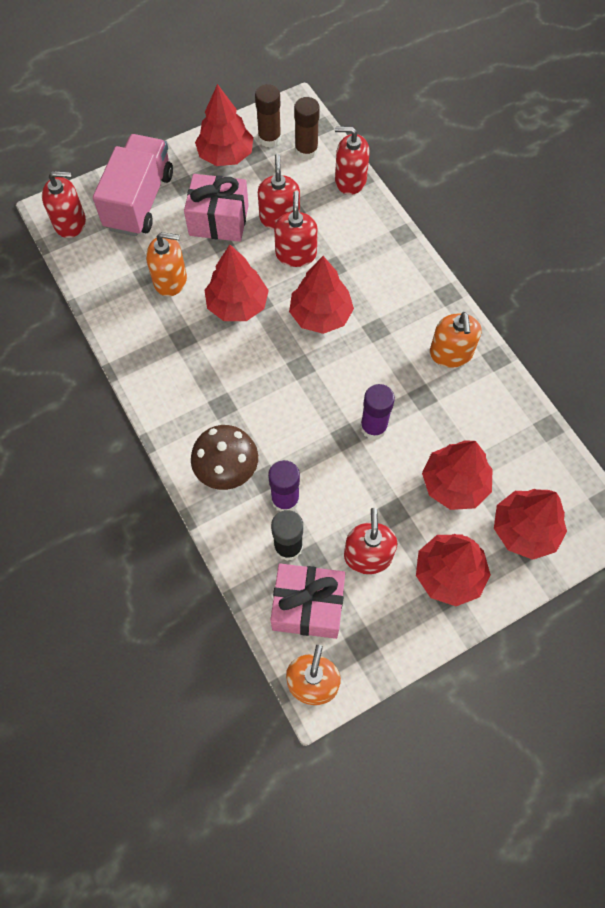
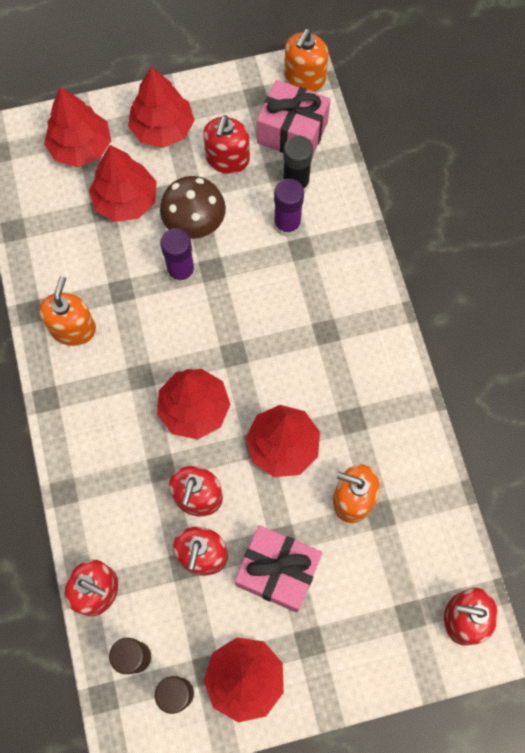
camera: 165 degrees left, 5 degrees up
pink truck [93,134,173,236] -> none
brown mushroom [191,425,258,490] -> brown mushroom moved to [160,176,226,239]

